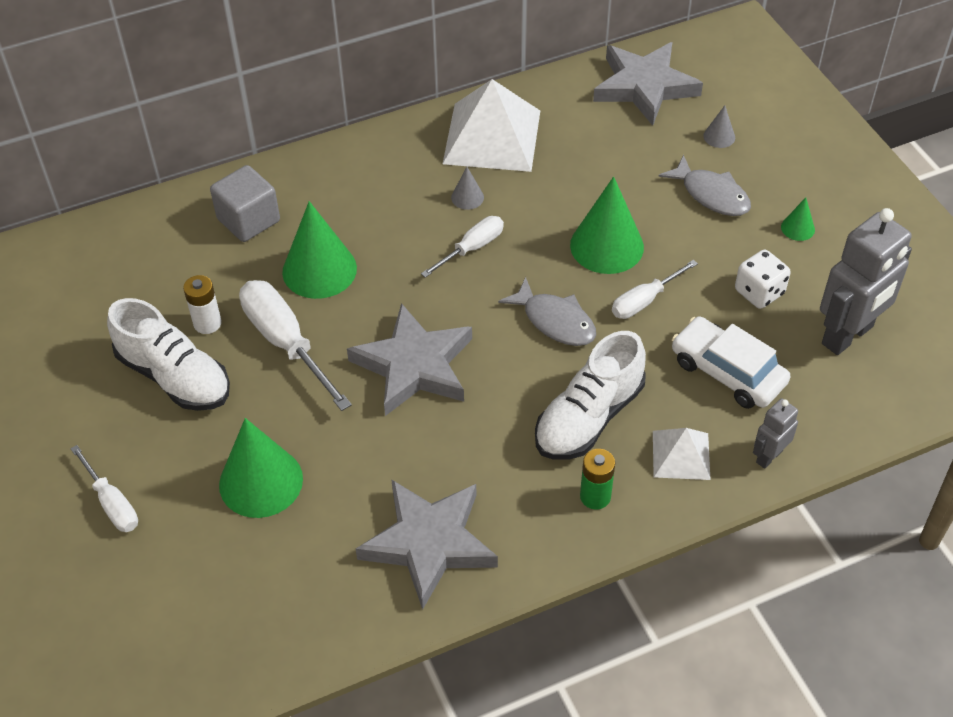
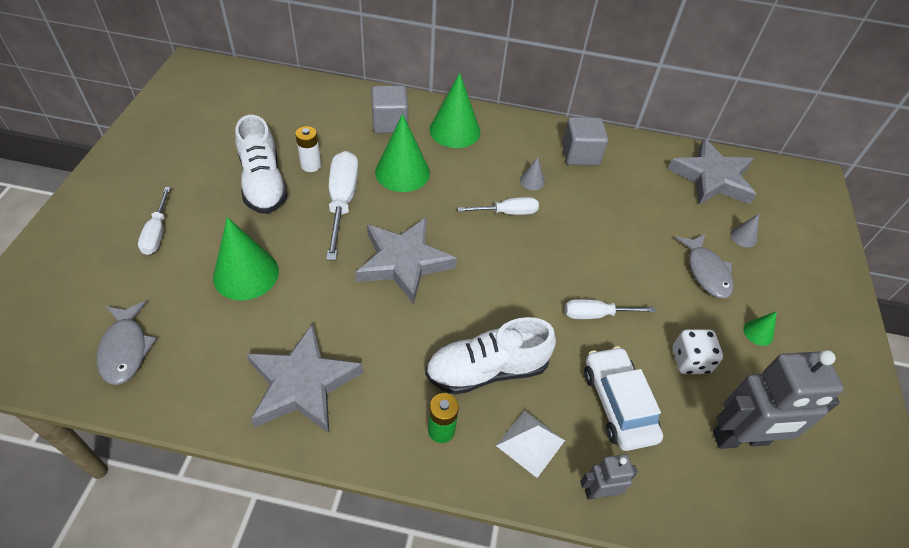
camera: 30 degrees right, 0 degrees up
white pyramid [443,79,540,172] -> grey cube [562,117,608,166]
grey fish [498,277,596,346] -> grey fish moved to [97,301,157,385]
green cone [570,176,644,274] -> green cone moved to [430,73,480,148]

